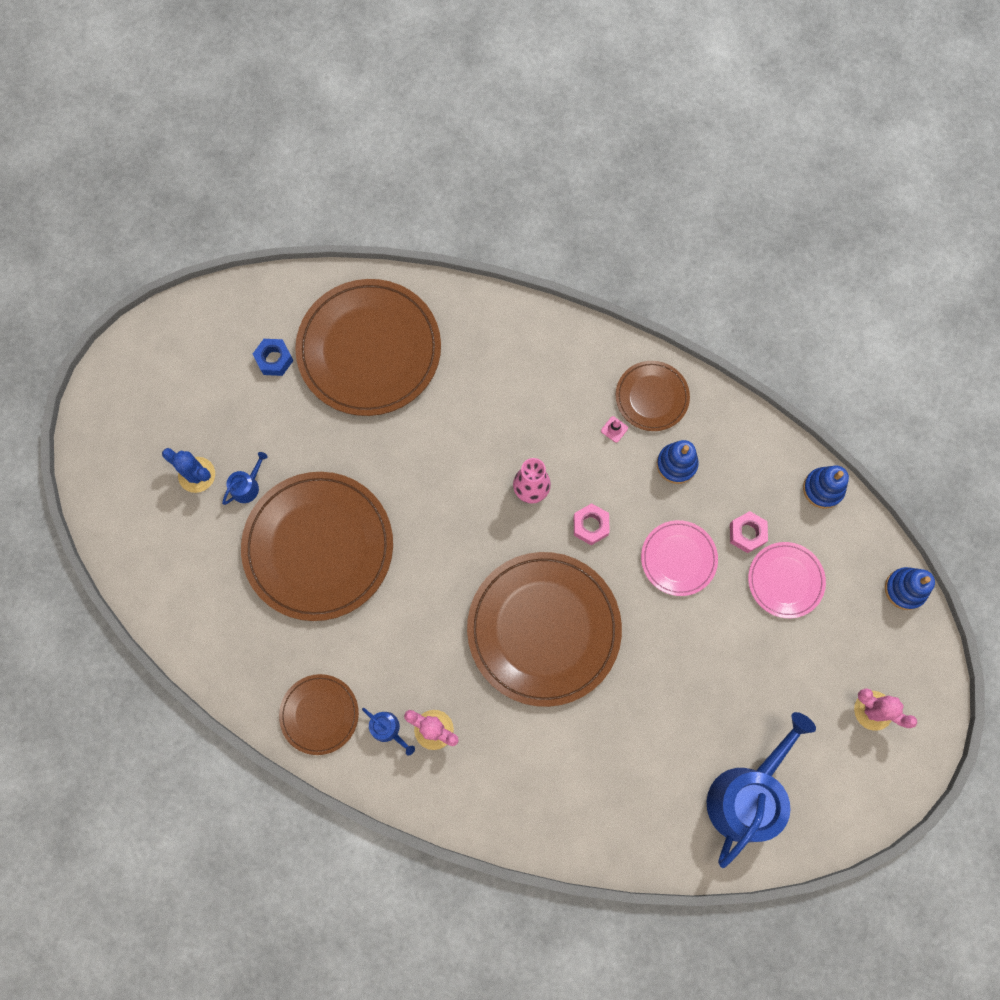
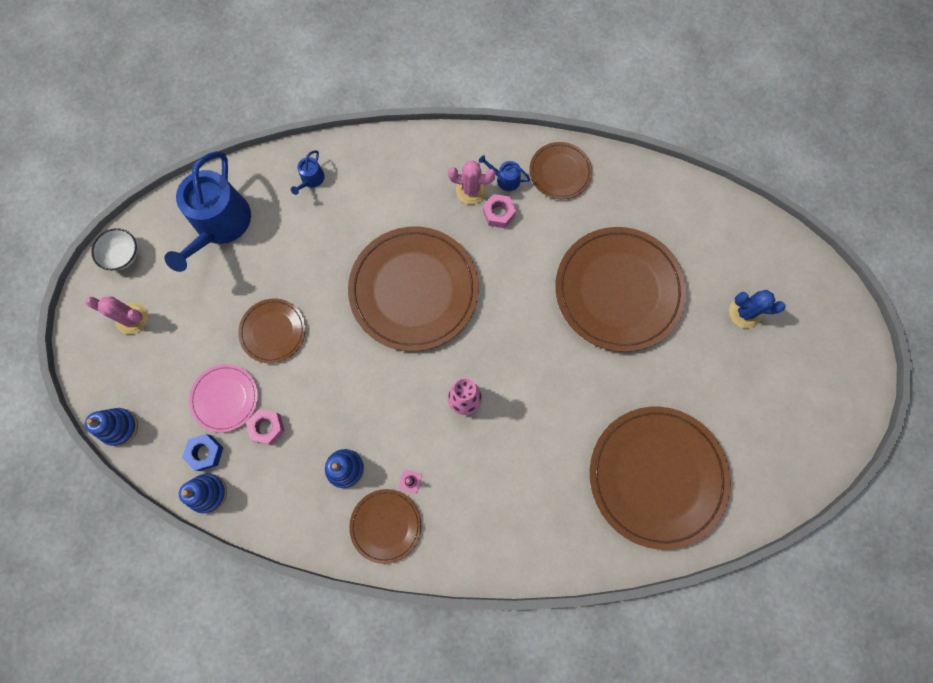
camera: 160 degrees right, 0 degrees up
blue watering can [222,452,268,505] -> blue watering can moved to [291,150,325,195]
blue nut [253,339,293,376] -> blue nut moved to [182,434,223,471]
pink nut [574,503,610,545] -> pink nut moved to [483,194,516,228]
pink plate [641,520,718,596] -> none
none -> white bowl [91,228,138,270]
none -> brown plate [238,299,306,363]

